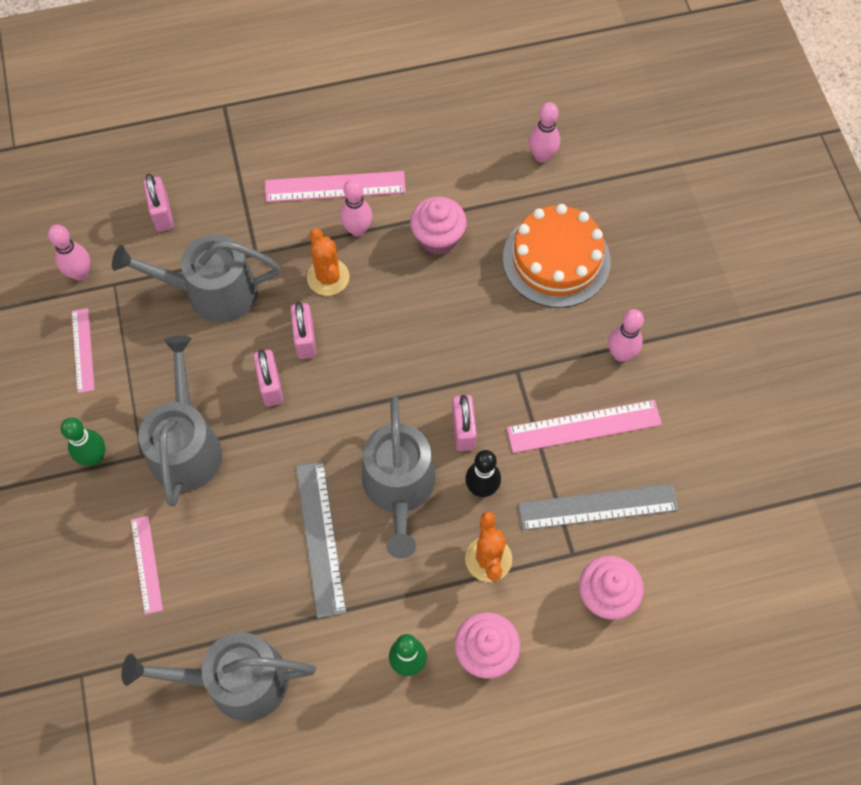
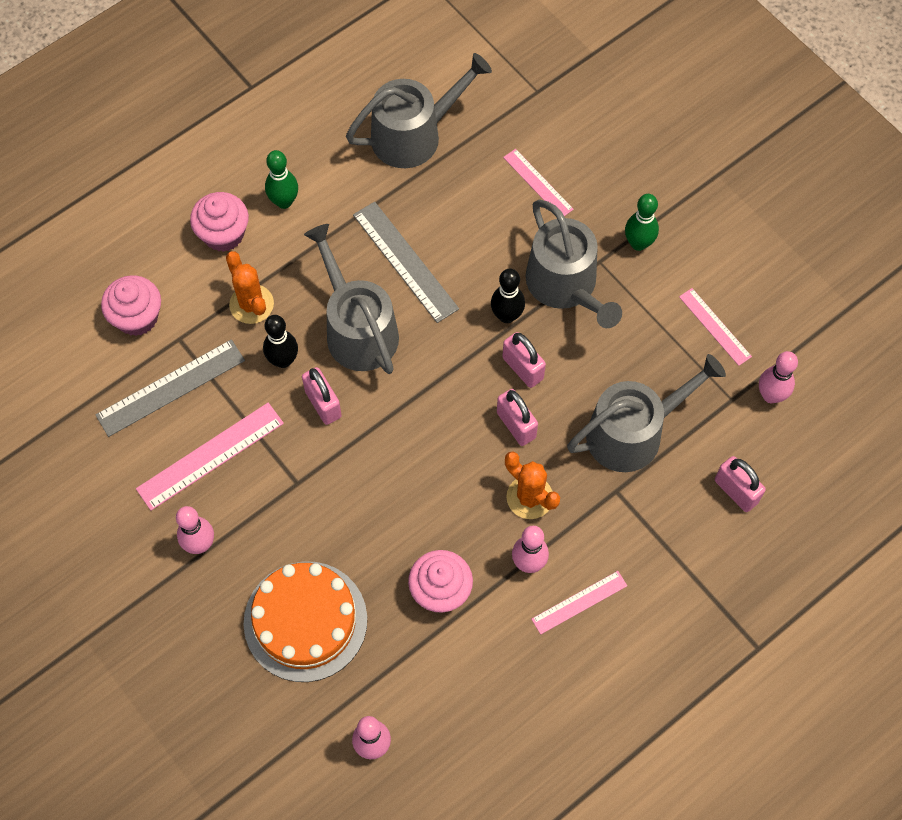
camera: 155 degrees right, 0 degrees up
pink ruler [265,171,406,202] -> pink ruler [531,571,627,634], size x0.62
none -> black bowling pin [491,269,525,323]

